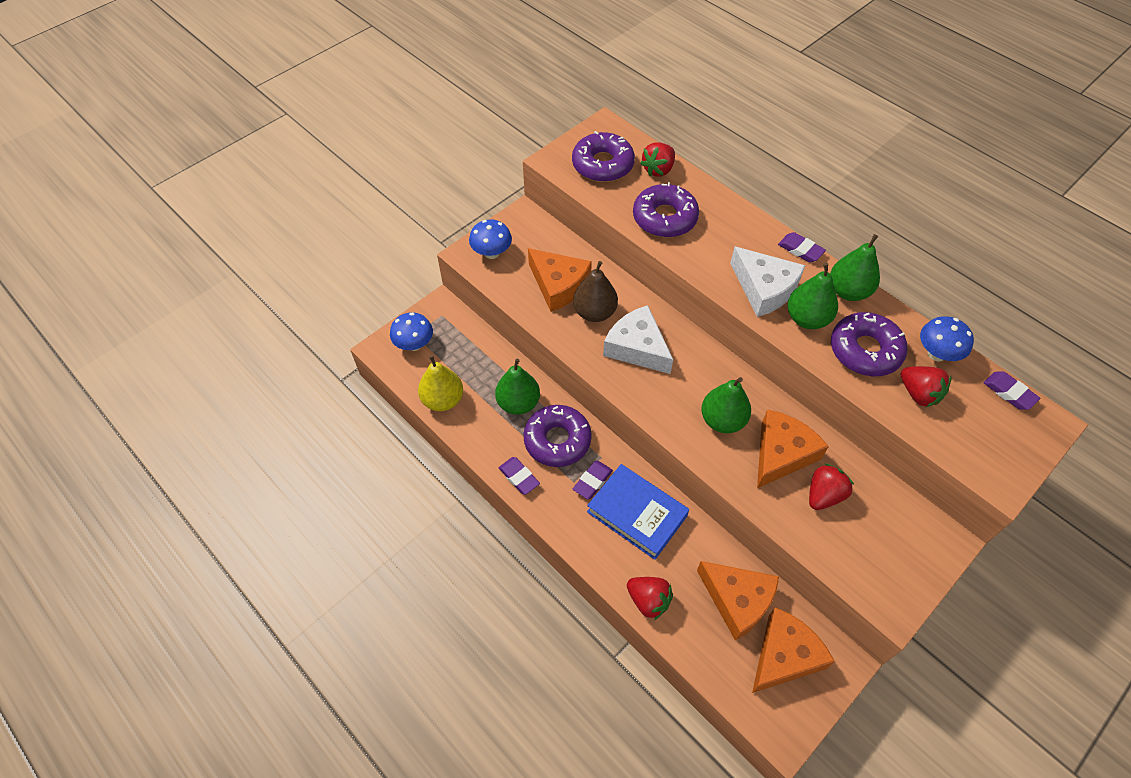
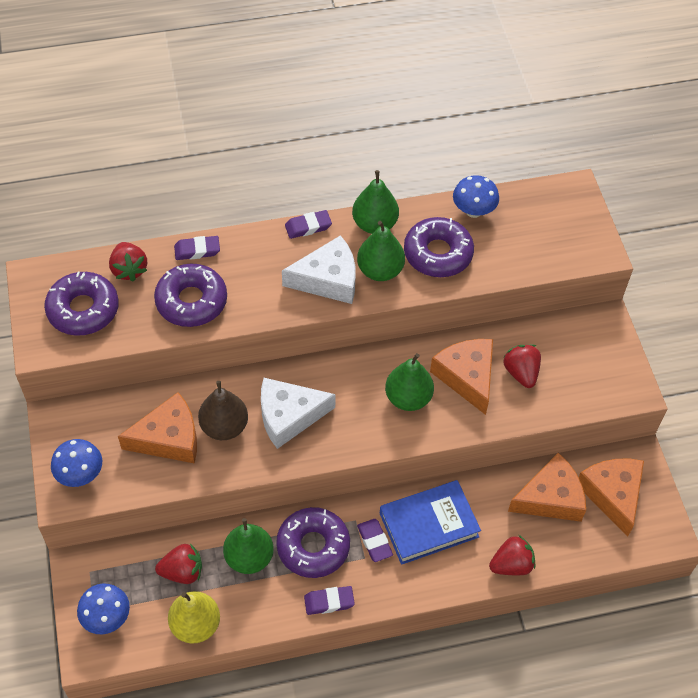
camera: 60 degrees left, 0 degrees up
red strawberry [901,366,951,407] -> red strawberry moved to [155,543,202,584]
purple eraser [983,371,1040,410] -> purple eraser moved to [174,236,220,260]

